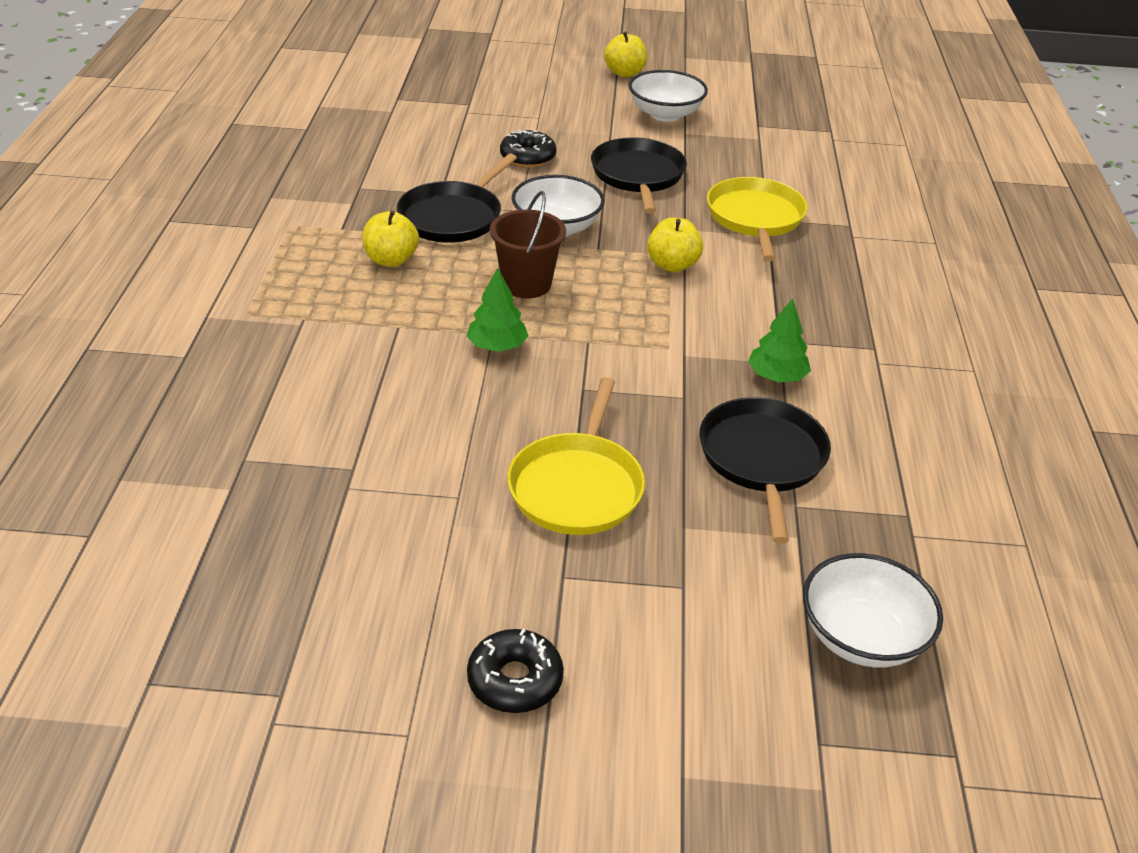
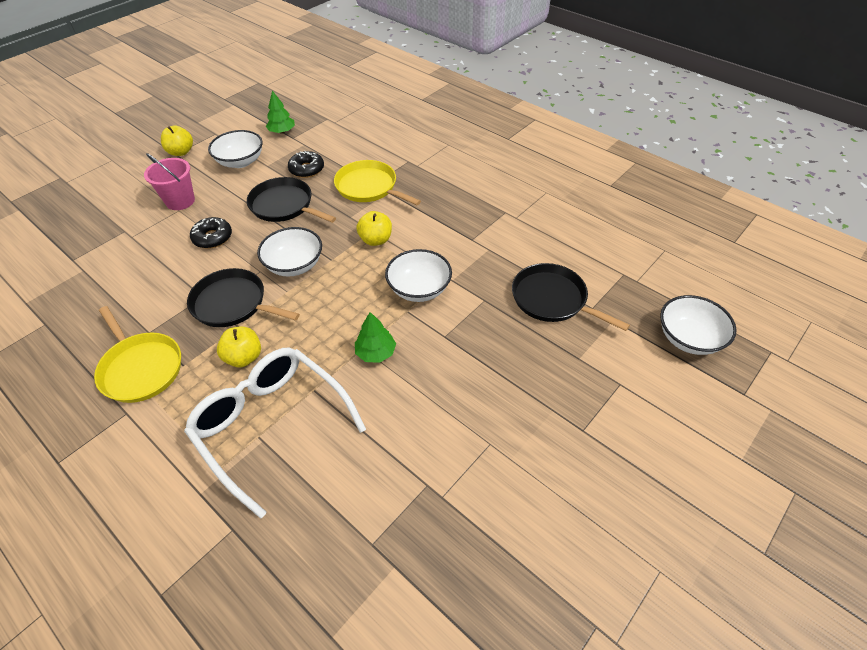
camera: 50 degrees left, 10 degrees up
black pan [397,154,517,242] -> black pan turned 135 degrees clockwise [187,268,300,327]
black donut [467,628,564,713] -> black donut moved to [288,151,324,178]
brown bucket [490,191,566,298] -> none
yellow pan [508,377,645,535] -> yellow pan moved to [94,306,181,403]
green tree [748,298,811,382] -> green tree moved to [266,91,295,134]
none -> pink bucket [144,153,195,210]
none -> white glasses [184,348,366,519]
none -> white bowl [385,249,452,302]

